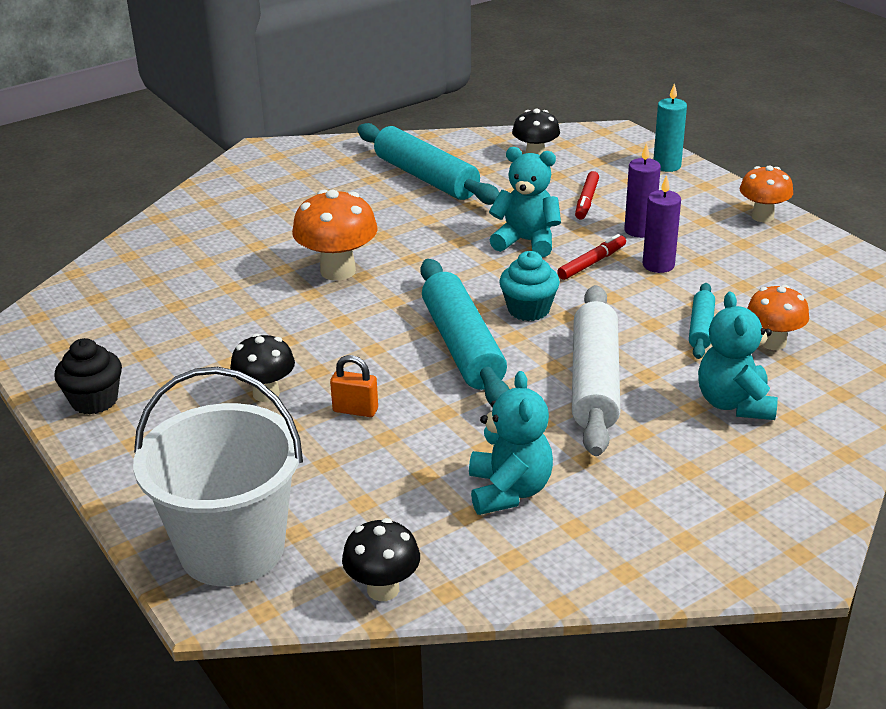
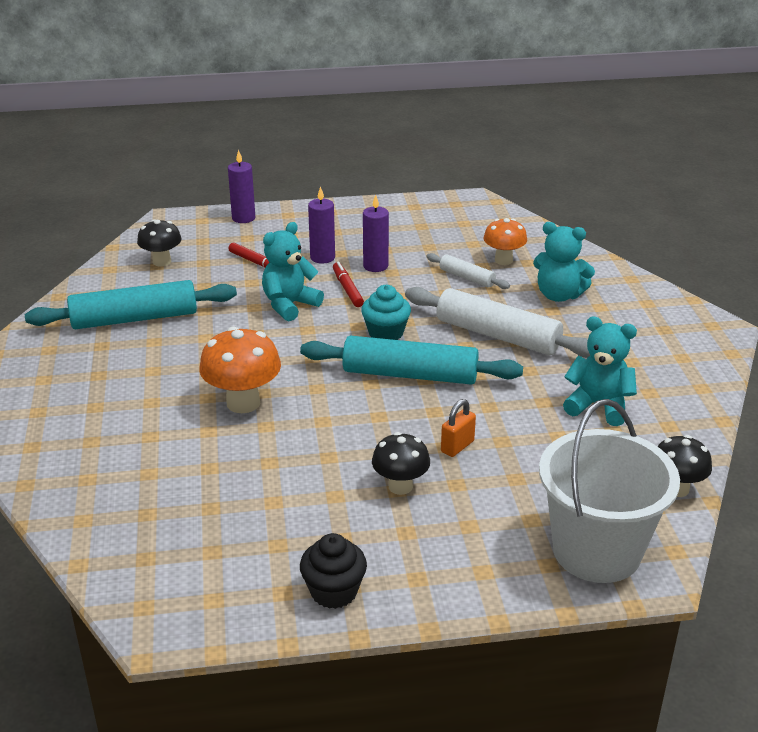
camera: 65 degrees left, 0 degrees up
turquoise candle [653,83,687,172] -> purple candle [228,149,255,223]
turquoise rolling pin [689,283,715,359] -> white rolling pin [426,253,510,289]
orange mushroom [740,166,793,222] -> none

